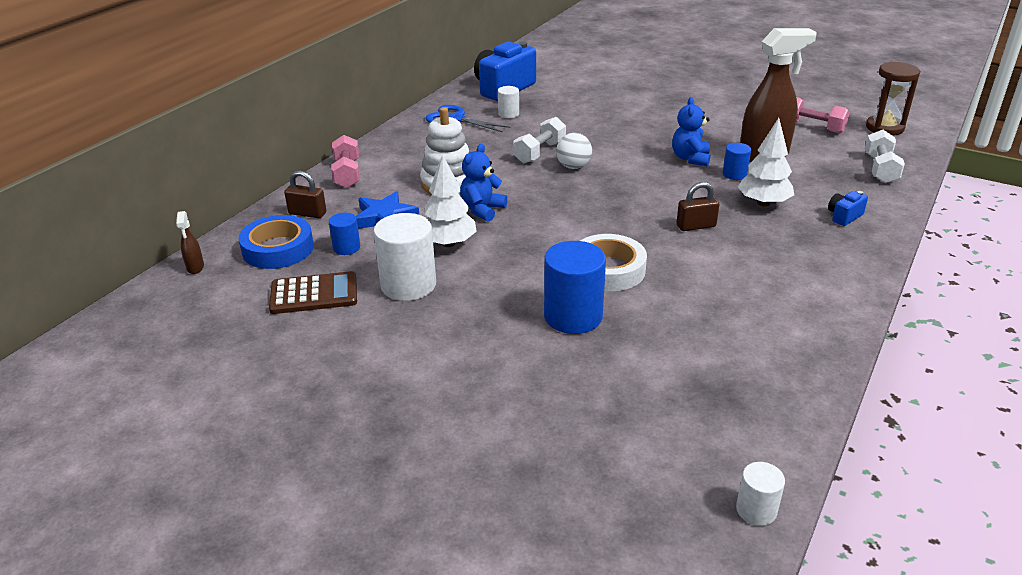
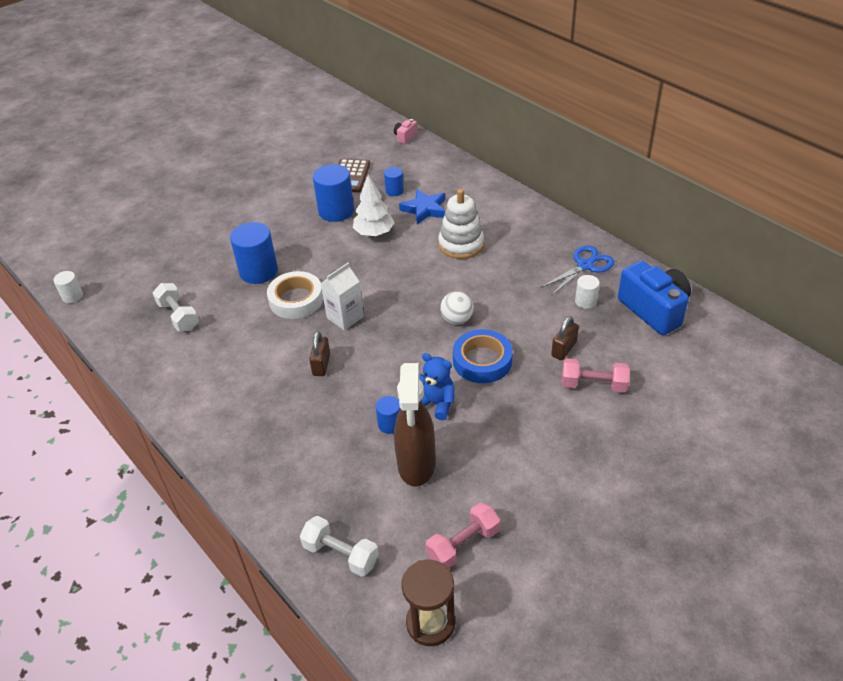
camera: 110 degrees right, 10 degrees up
brown spray bottle [176,211,204,274] -> pink camera [394,119,417,144]
blue tape [239,215,314,269] -> blue tape moved to [453,329,513,383]
brown padlock [284,170,326,218] -> brown padlock moved to [551,316,579,360]
pink dumbbell [331,135,360,188] -> pink dumbbell moved to [562,358,630,393]
white cylinder [373,213,436,301] -> blue cylinder [313,164,354,222]
blue teddy bear [460,144,507,222] -> none
white dumbbell [513,117,566,163] -> white dumbbell moved to [153,283,199,331]
white tree [737,118,794,207] -> none
blue camera [828,191,868,226] -> none
none -> white carton [321,263,364,330]

